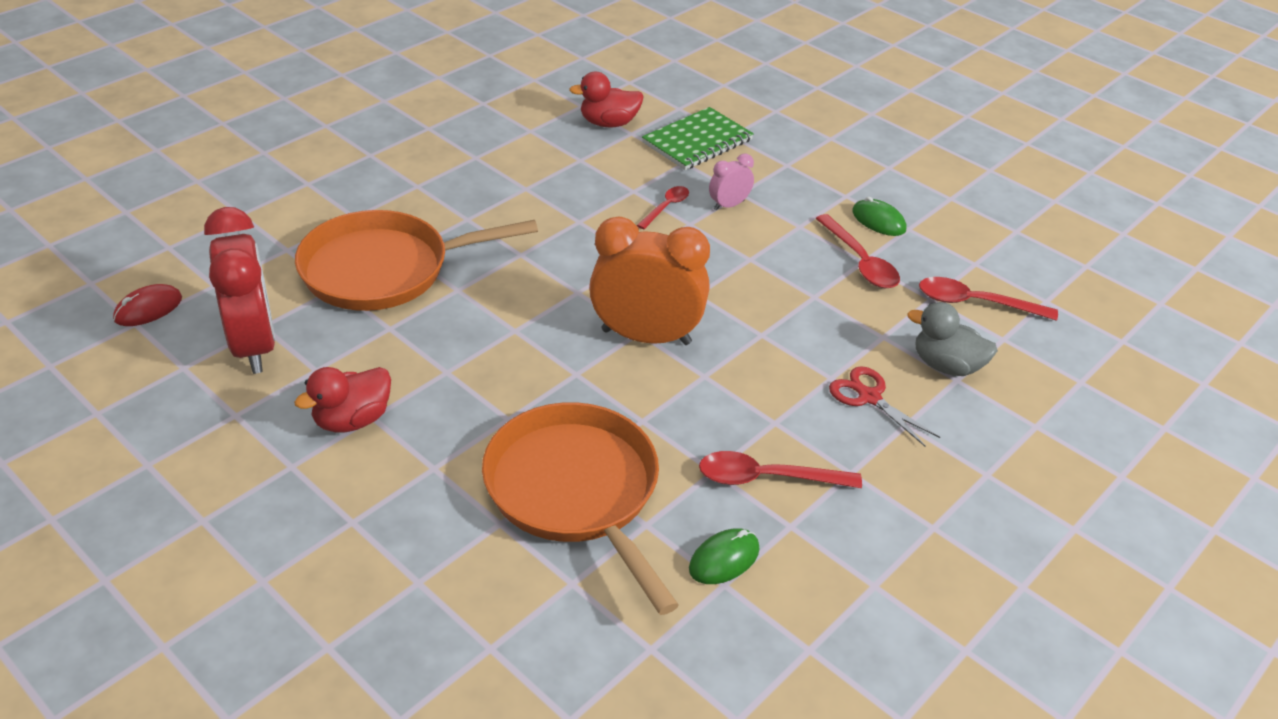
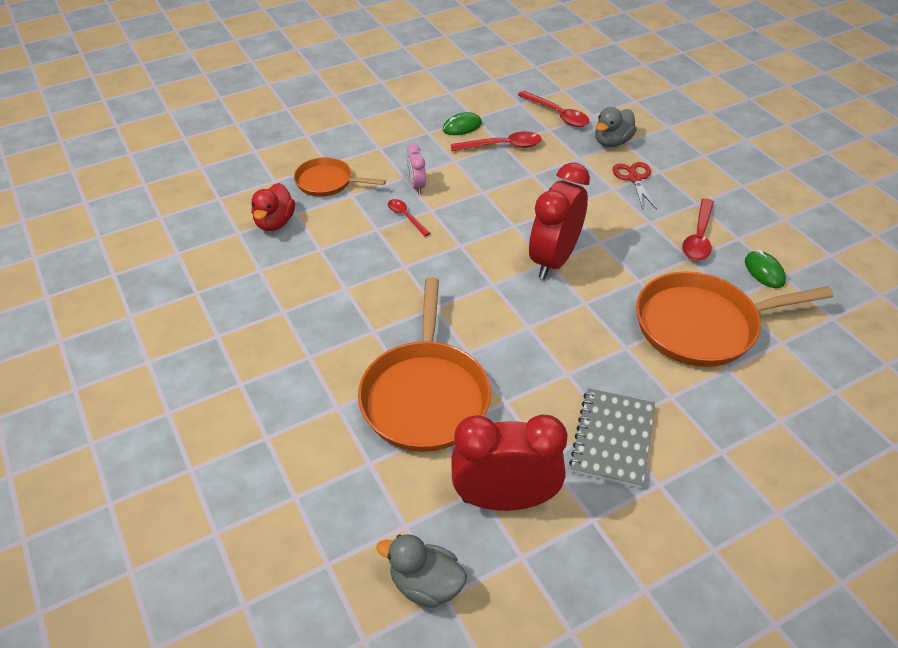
camera: 70 degrees left, 5 degrees up
red mouse [113,284,182,326] -> grey duck [376,534,467,608]
red duck [294,367,391,433] -> grey notebook [569,388,655,488]
orange clock [589,217,710,345] -> red clock [529,162,590,279]
green notebook [642,107,754,170] -> orange pan [294,157,386,197]
red scissors [829,366,940,447] -> red scissors turned 105 degrees clockwise [613,162,657,210]
red spoon [919,277,1058,321] -> red spoon turned 75 degrees counterclockwise [518,91,589,127]

